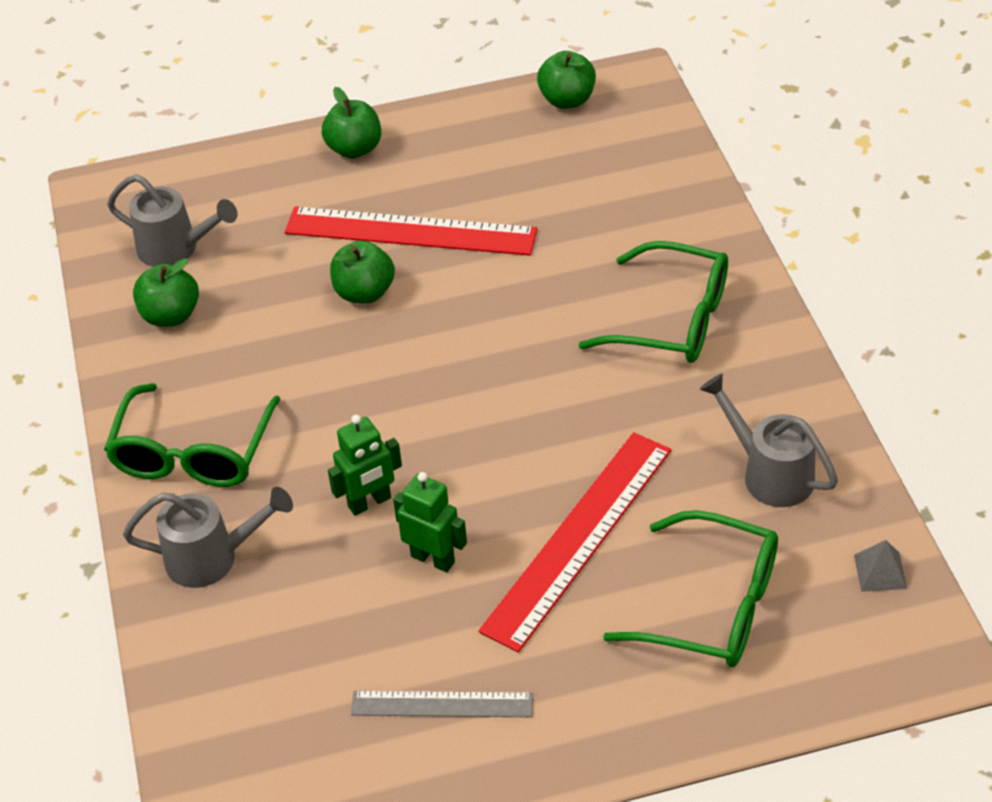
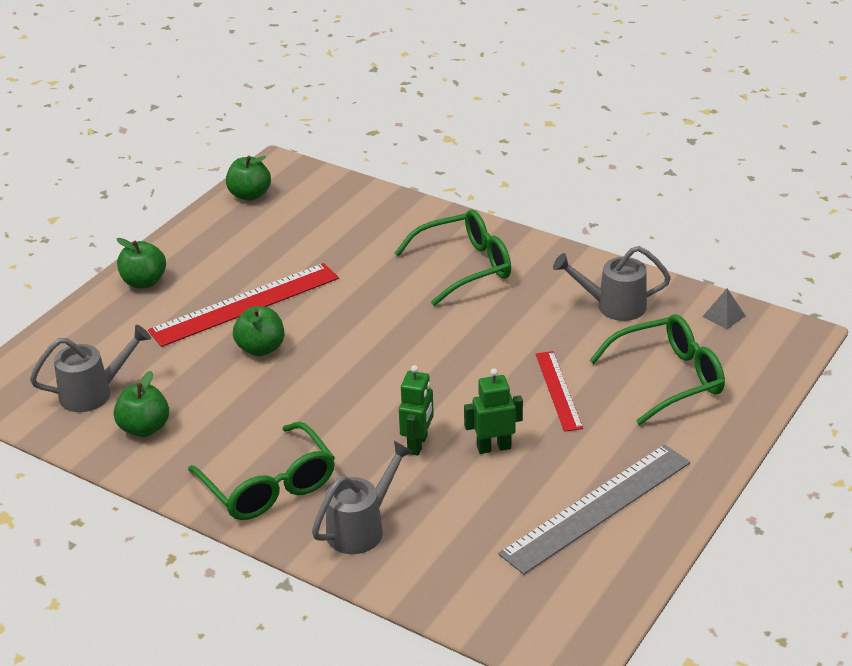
camera: 45 degrees left, 10 degrees down
grey ruler [351,691,533,717] -> grey ruler [498,445,690,575], size x1.75
red ruler [479,432,671,652] -> red ruler [536,351,583,432], size x0.57

